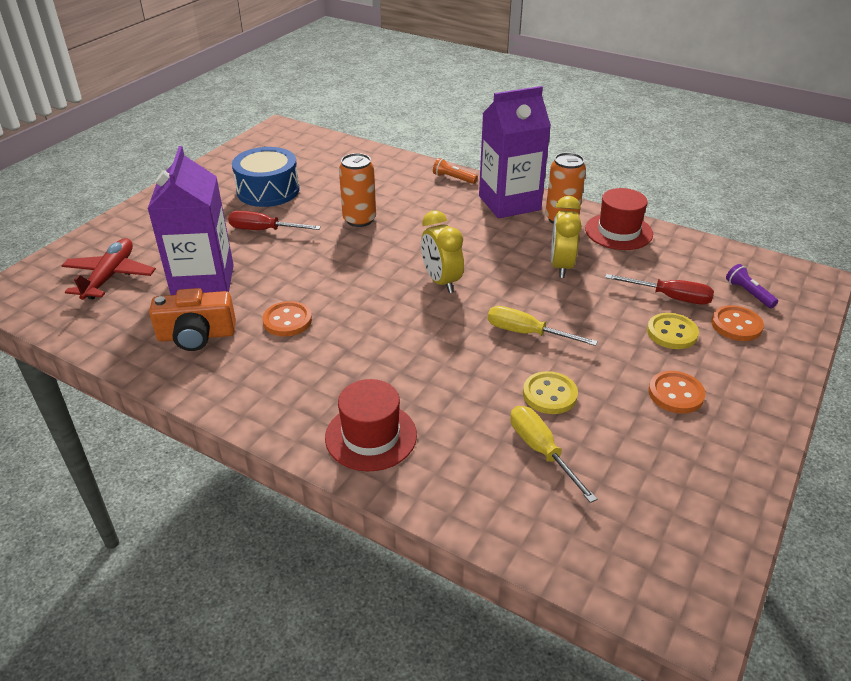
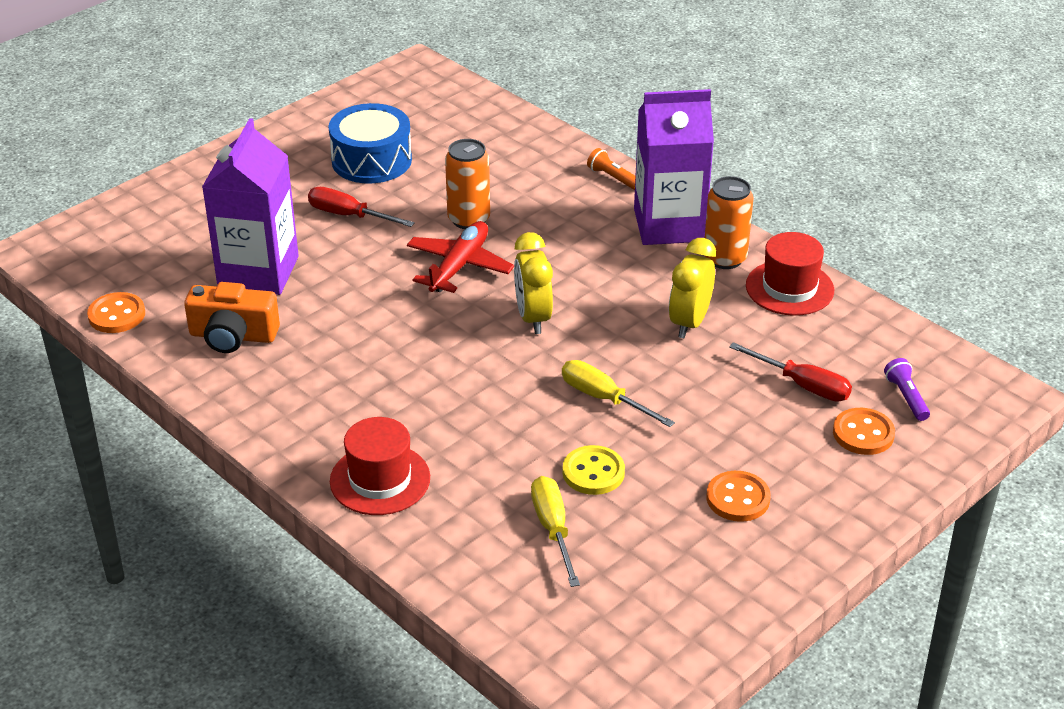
camera: 15 degrees right, 0 degrees up
red plane [62,238,156,300] -> red plane moved to [407,221,514,293]
orange button [262,301,312,337] -> orange button moved to [87,292,145,333]
yellow button [647,313,699,349] -> none

